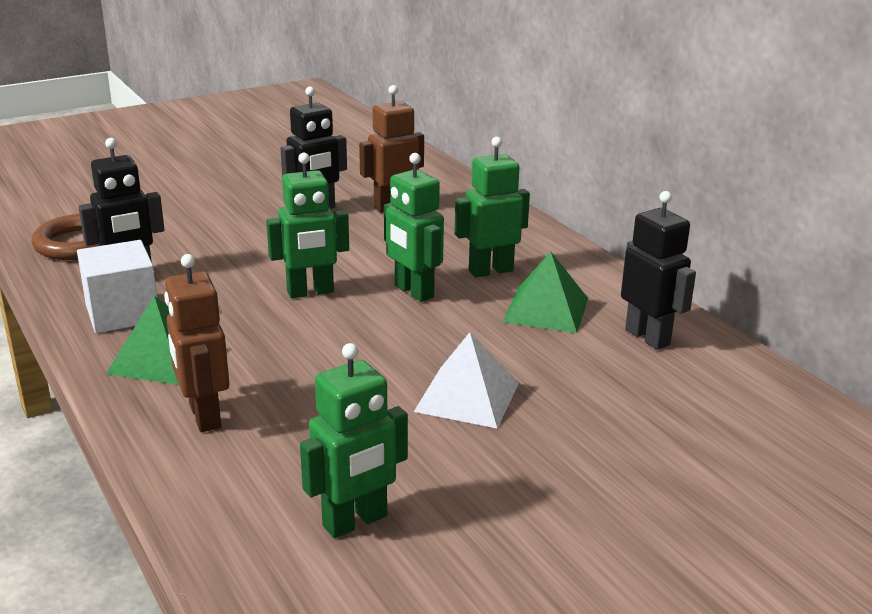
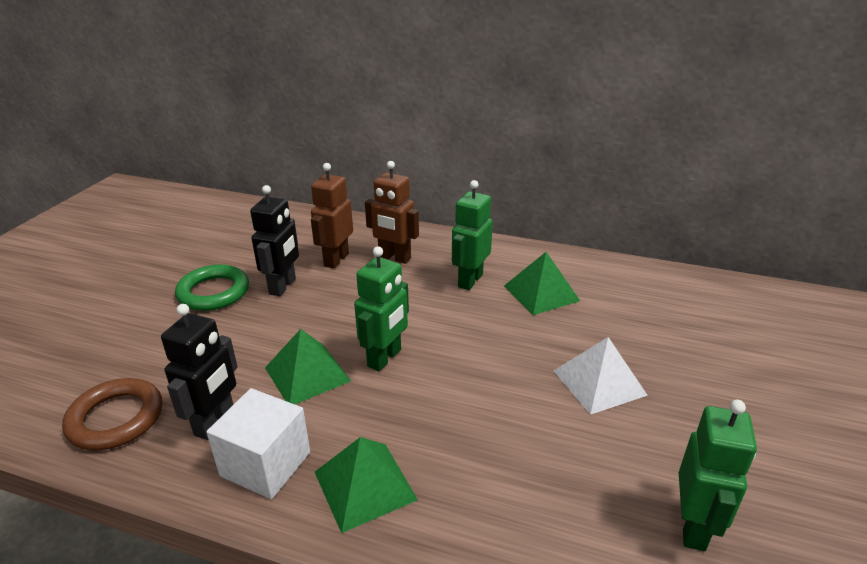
camera: 40 degrees left, 5 degrees up
brown robot [164,254,229,432] -> brown robot moved to [365,161,419,264]
green robot [384,153,444,302] -> none
black robot [621,191,696,350] -> none
none -> green ring [175,264,249,311]
none -> green pyramid [265,329,351,404]

